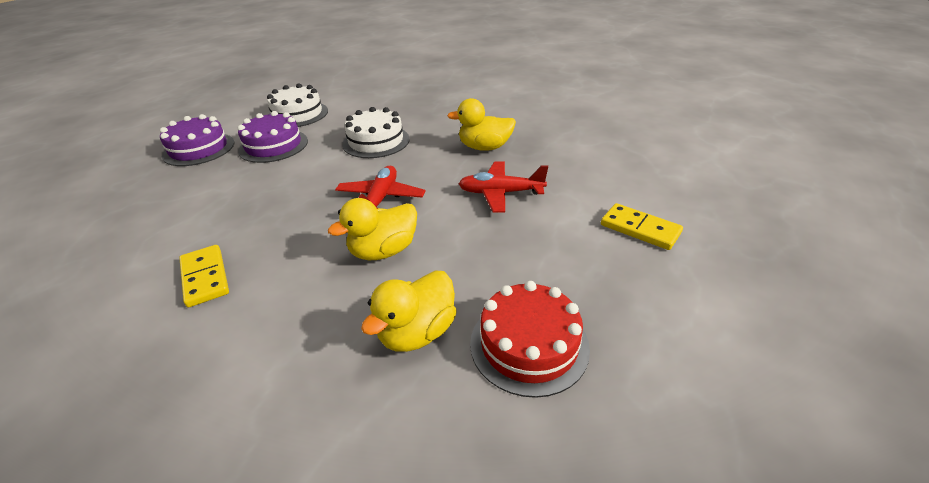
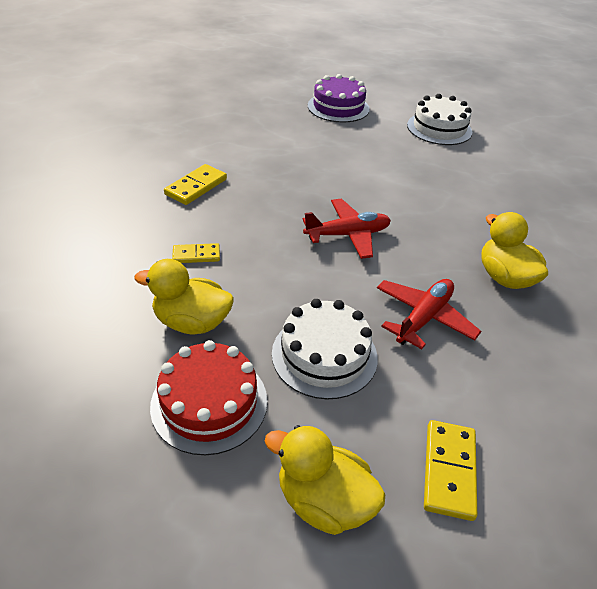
camera: 60 degrees right, 5 degrees up
purple cake [238,111,308,163] -> none
yellow duck [328,198,417,260] -> yellow duck moved to [265,425,385,535]
white cake [342,107,410,158] -> white cake moved to [272,299,378,399]
red plane [459,162,548,213] -> red plane turned 60 degrees clockwise [377,279,481,349]
none -> yellow domino [172,243,220,263]

